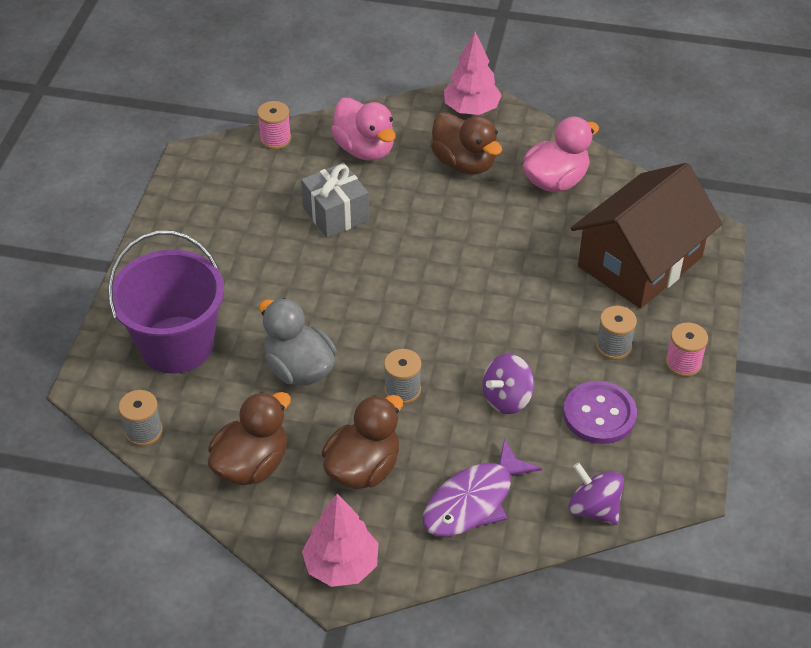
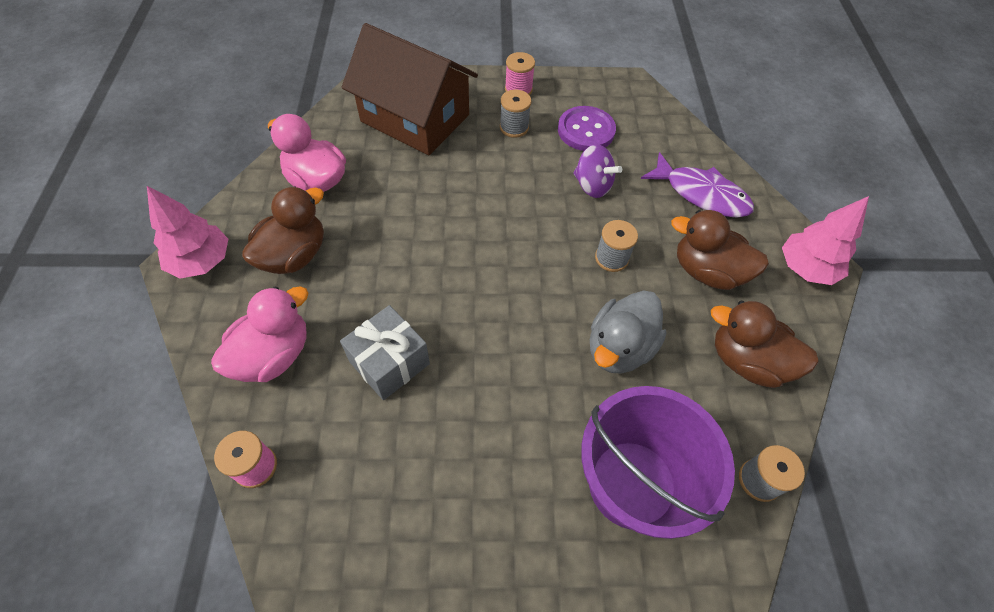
camera: 105 degrees left, 10 degrees up
purple spinning top [568,462,624,525] -> none

